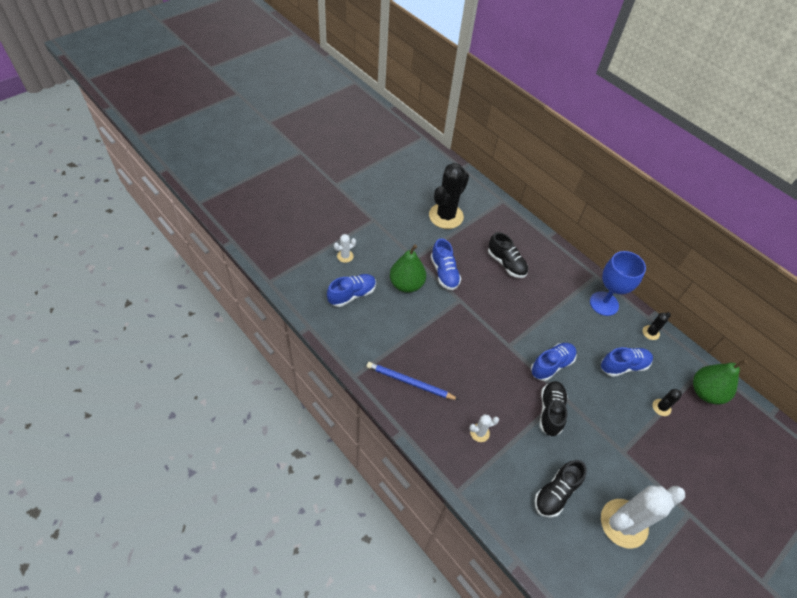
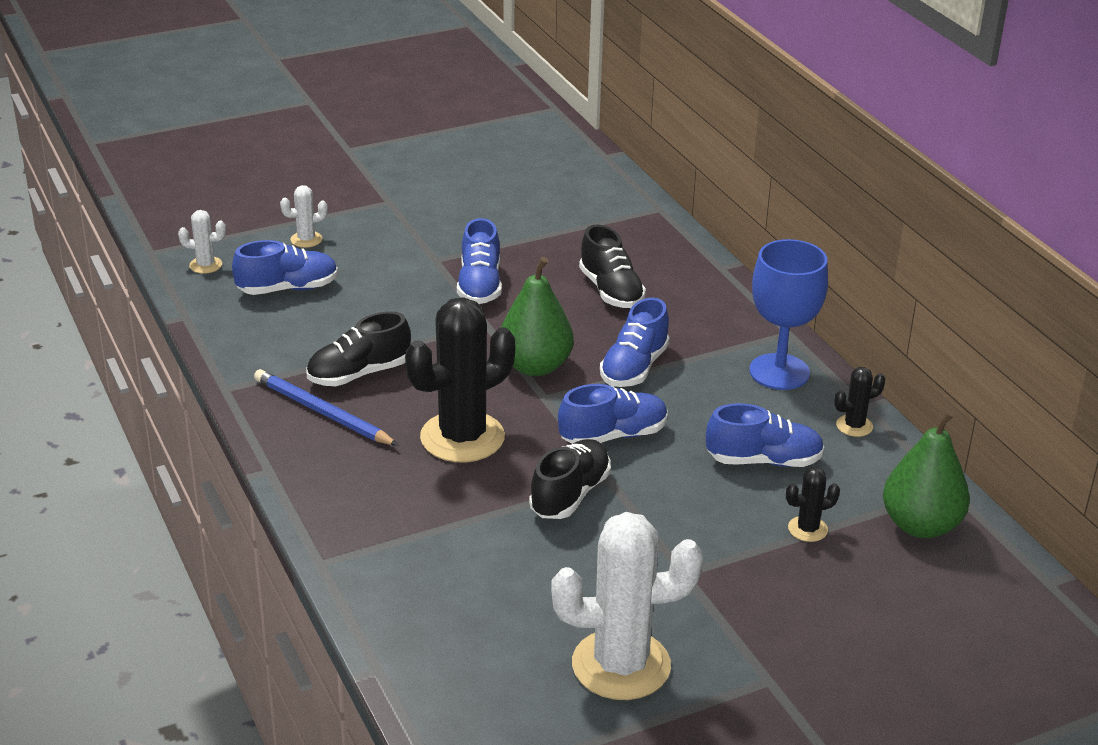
camera: 20 degrees right, 20 degrees down
green pear [390,244,426,293] -> green pear moved to [501,257,574,376]
black cactus [429,163,469,229] -> black cactus moved to [405,297,515,463]
white cactus [469,414,499,442] -> white cactus moved to [178,210,226,274]
black shoe [534,460,587,518] -> black shoe moved to [307,311,411,386]
none -> blue shoe [600,297,670,387]

